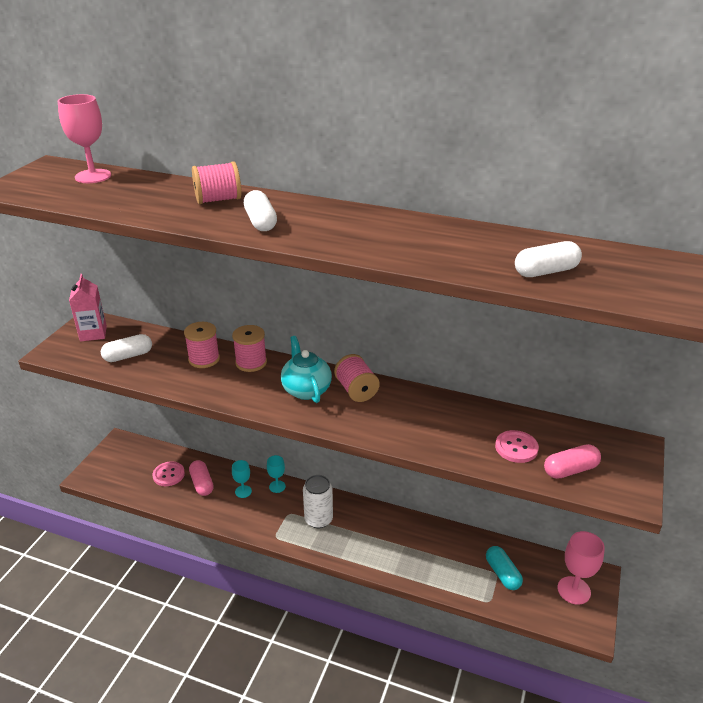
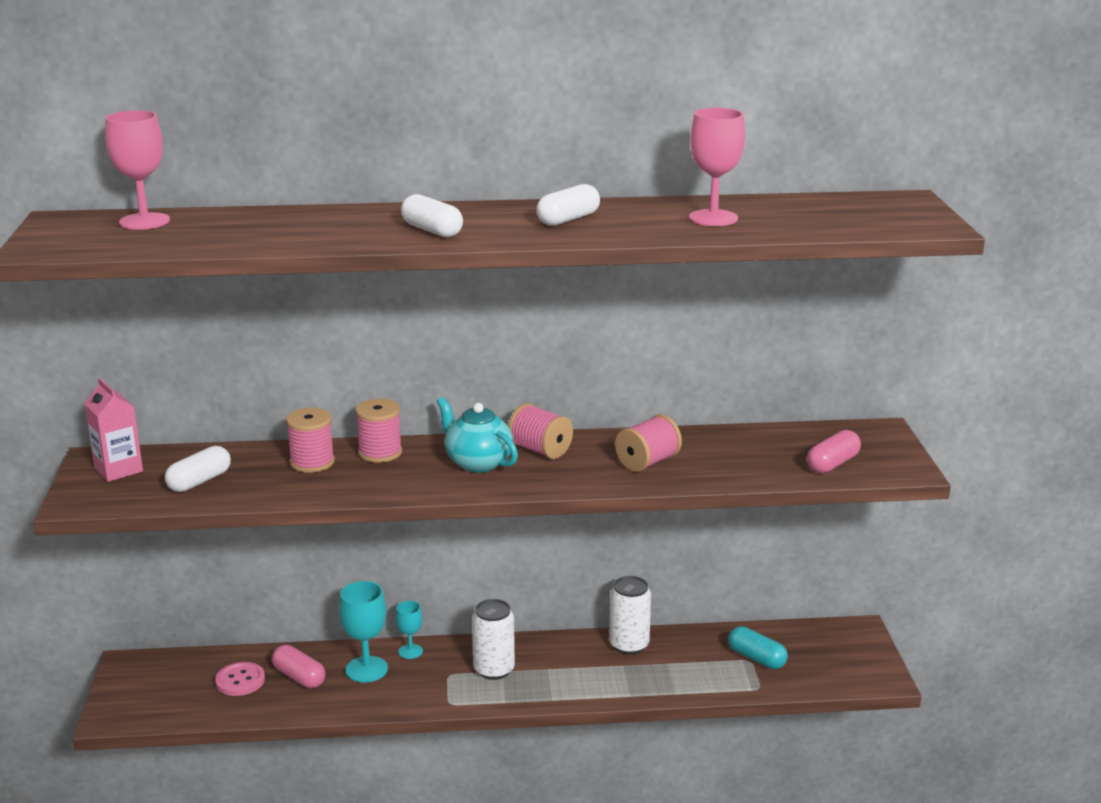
camera: 25 degrees left, 10 degrees down
pink spool [192,161,241,204] -> pink spool moved to [615,414,682,472]
turquoise goblet [232,460,252,498] -> turquoise goblet [339,581,388,683], size x1.70
pink button [495,430,539,463] -> none
white capsule [515,241,582,277] -> white capsule moved to [537,184,600,226]
pink goblet [557,531,605,605] -> pink goblet moved to [689,108,745,226]
none -> white can [609,576,651,655]

